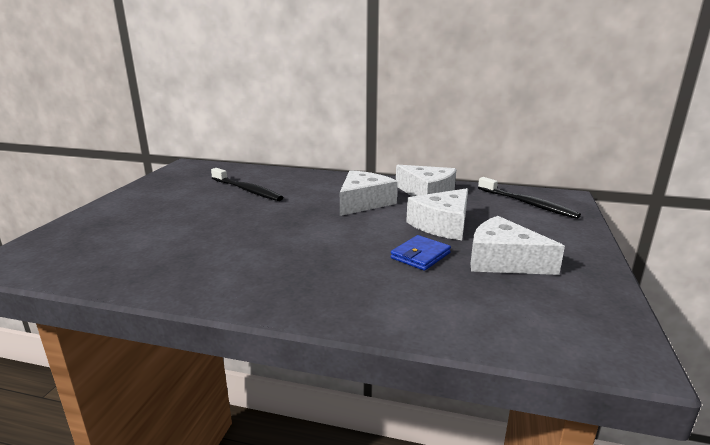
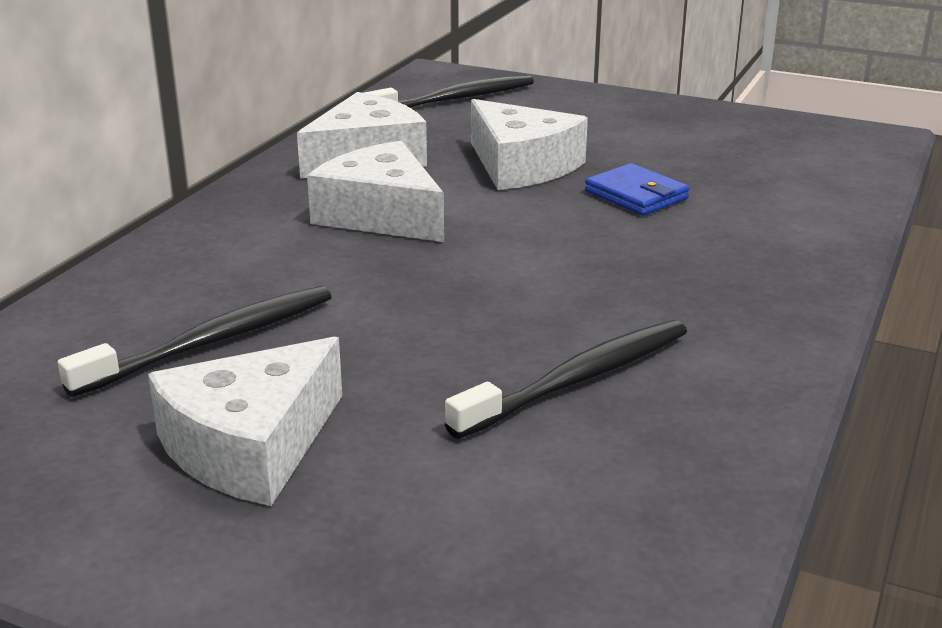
camera: 80 degrees left, 5 degrees up
white cheese [471,216,565,275] -> white cheese moved to [148,337,342,506]
none -> black toothbrush [445,320,687,439]

